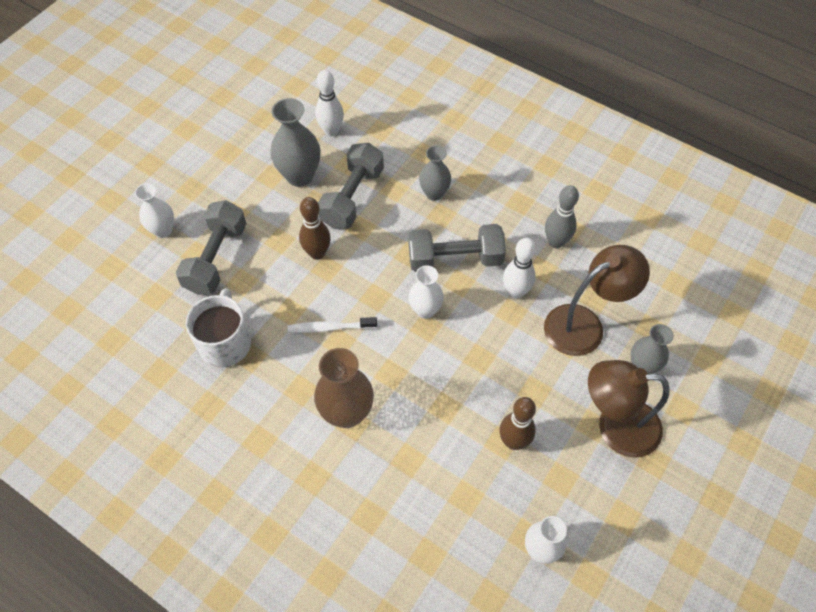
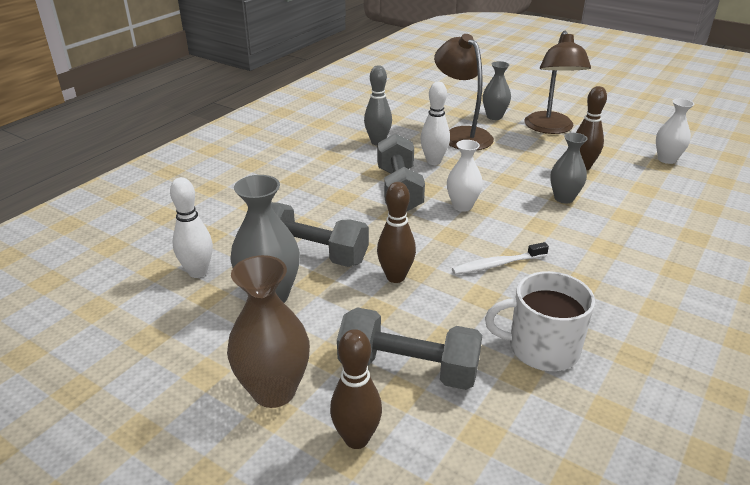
camera: 90 degrees left, 25 degrees down
white vase [135,183,174,238] -> brown bowling pin [330,329,382,449]
white toothbrush [287,317,377,333] -> white toothbrush turned 75 degrees clockwise [452,242,549,275]
brown vase [314,348,374,428] -> brown vase moved to [227,255,310,408]
grey vase [419,145,451,201] -> grey vase moved to [550,133,588,203]

